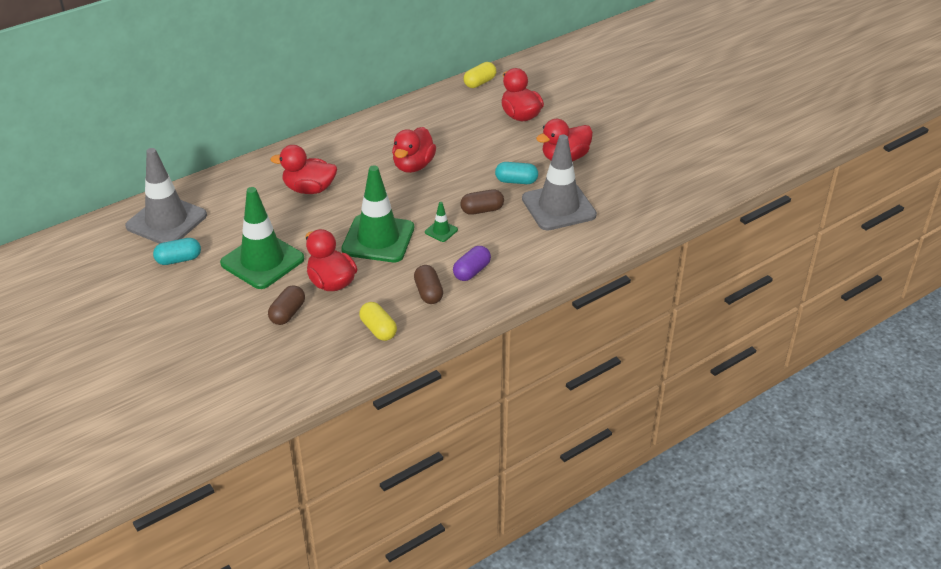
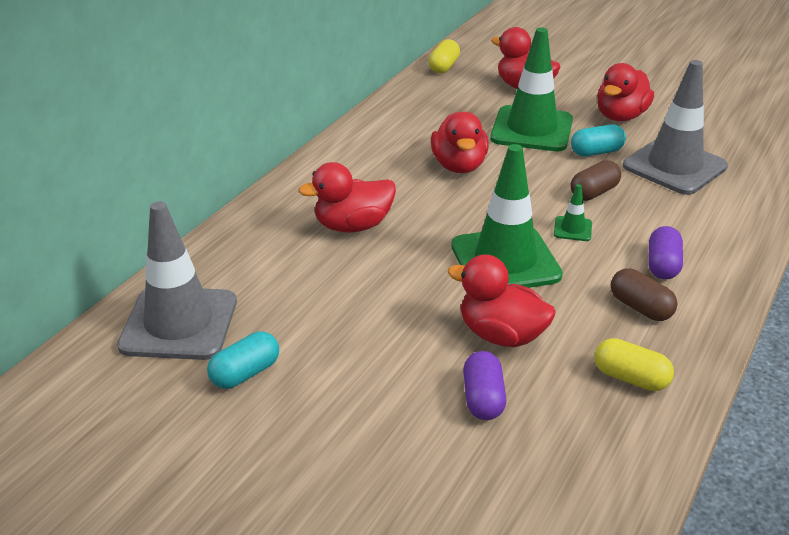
camera: 25 degrees left, 5 degrees down
green traffic cone [220,187,304,289] -> green traffic cone moved to [490,27,573,151]
brown capsule [268,285,305,325] -> purple capsule [463,351,506,420]

